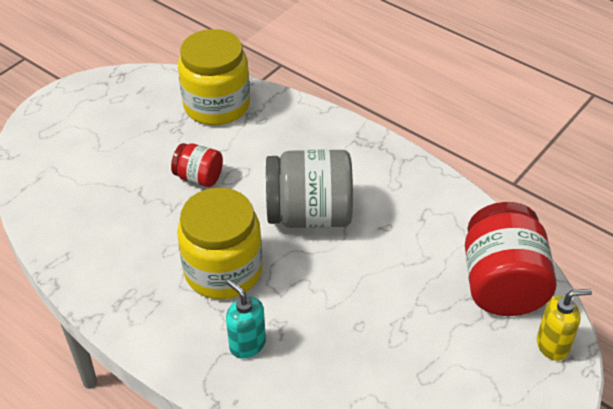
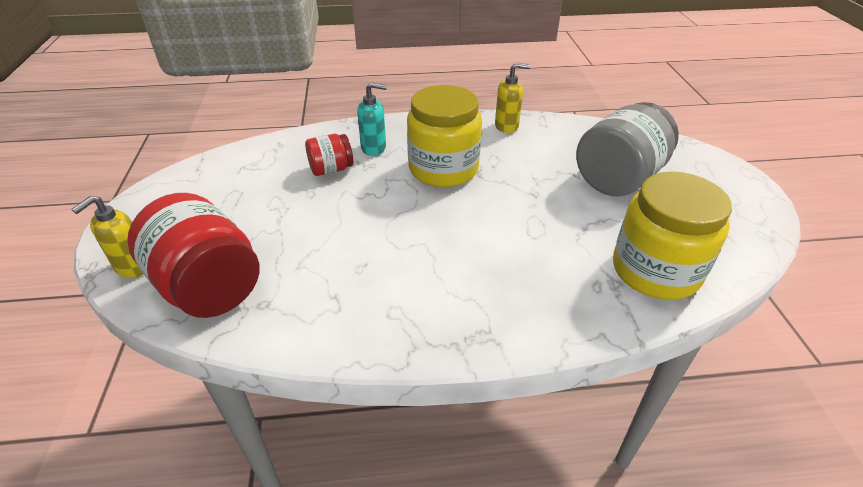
camera: 135 degrees right, 5 degrees down
red jar [171,143,223,187] -> red jar moved to [305,134,353,176]
grey jar [266,149,353,228] -> grey jar moved to [576,102,679,196]
none -> yellow soap dispenser [495,63,531,133]

